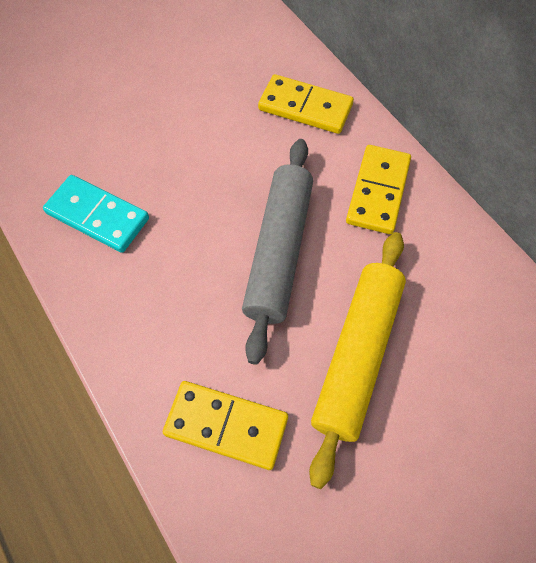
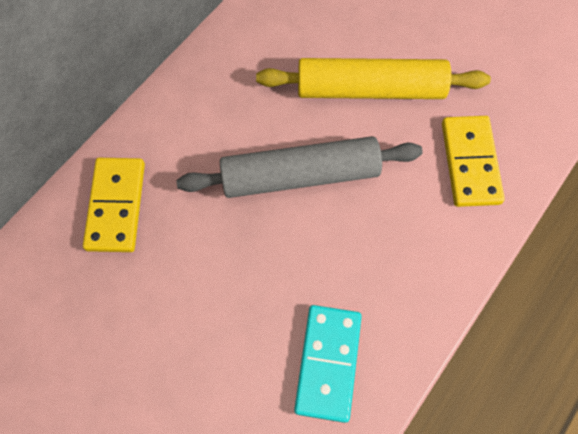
camera: 110 degrees left, 5 degrees up
yellow domino [346,145,411,234] -> none

